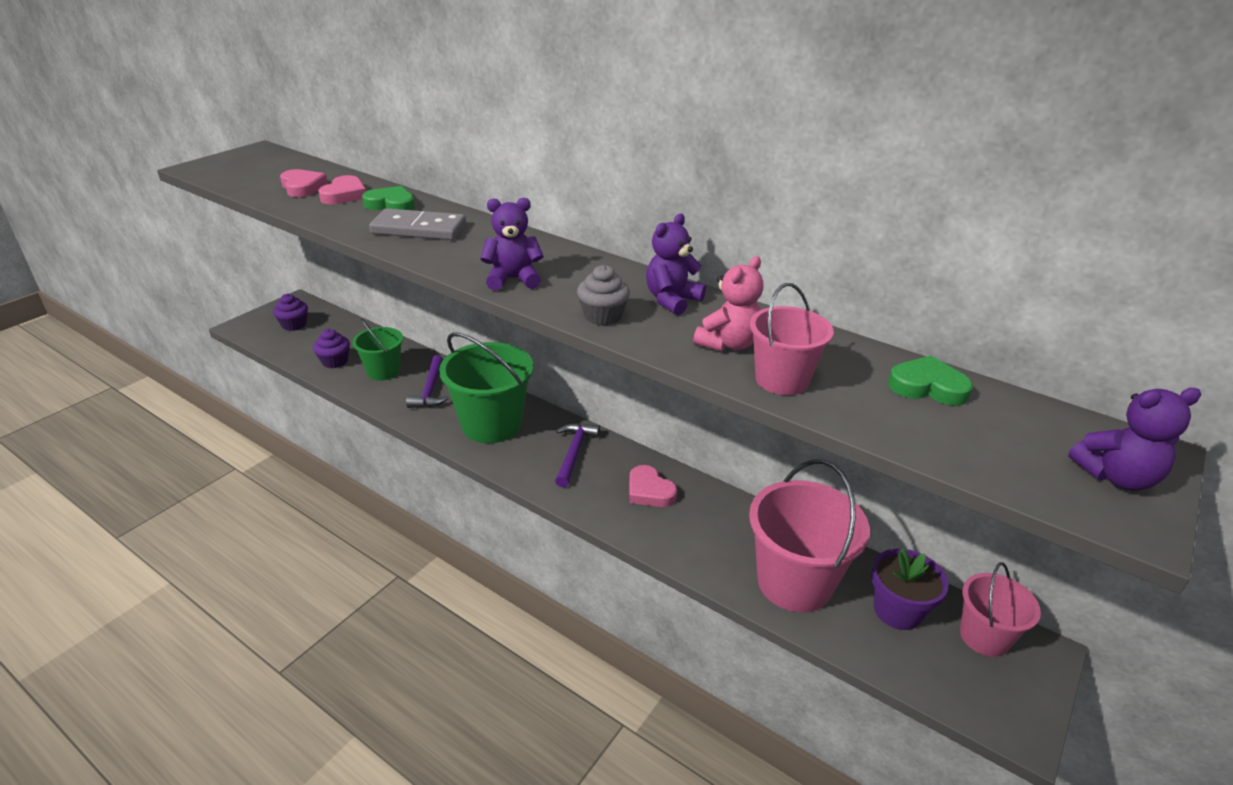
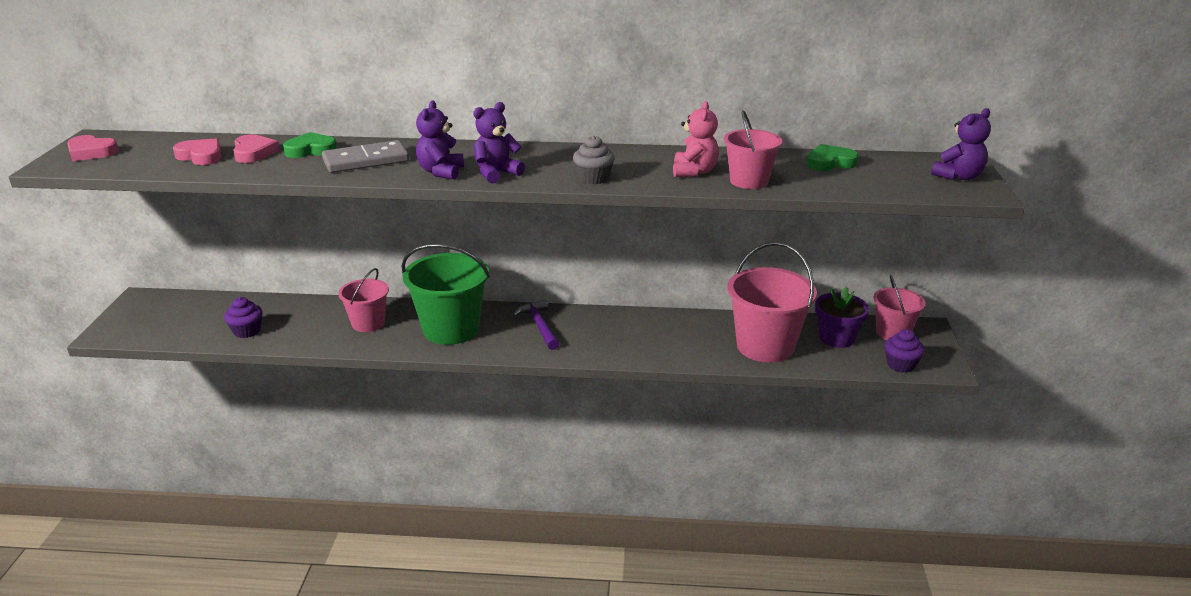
camera: 30 degrees left, 5 degrees down
purple cupcake [273,294,308,331] -> purple cupcake moved to [885,329,925,373]
green bucket [352,318,403,381] -> none
purple hammer [406,355,449,408] -> pink bucket [338,268,389,332]
pink heart [629,465,677,507] -> pink heart moved to [67,135,119,161]
purple teddy bear [646,214,706,315] -> purple teddy bear moved to [416,101,464,180]

